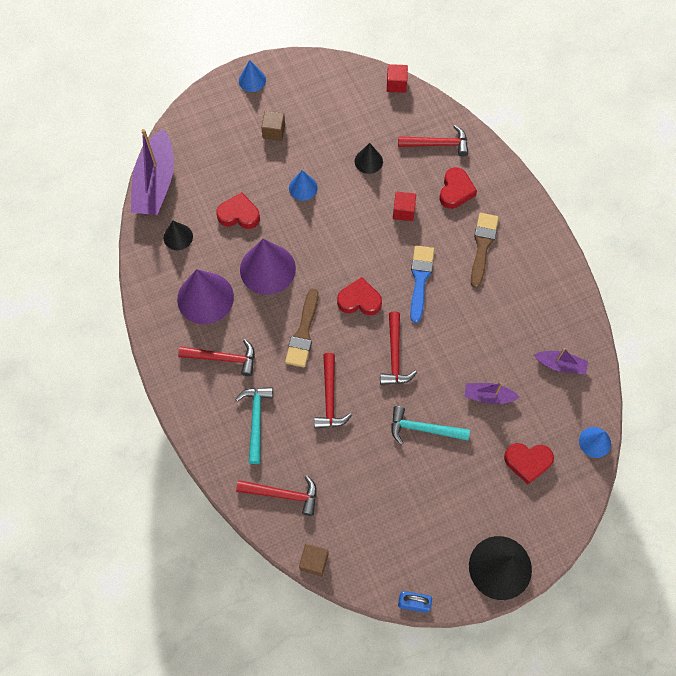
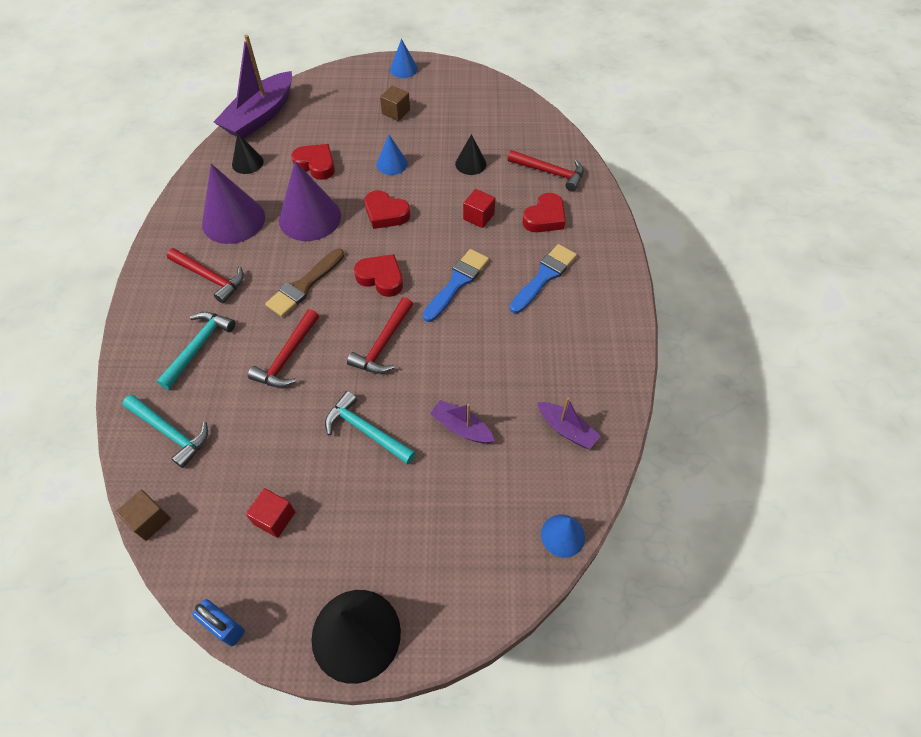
camera: 25 degrees right, 10 degrees down
red hammer [236,475,317,516] -> turquoise hammer [122,395,208,468]
red cube [387,64,408,93] -> red cube moved to [246,488,295,538]
brown brush [471,213,499,288] -> blue brush [510,244,577,313]
red heart [504,443,554,484] -> red heart moved to [364,190,410,229]

